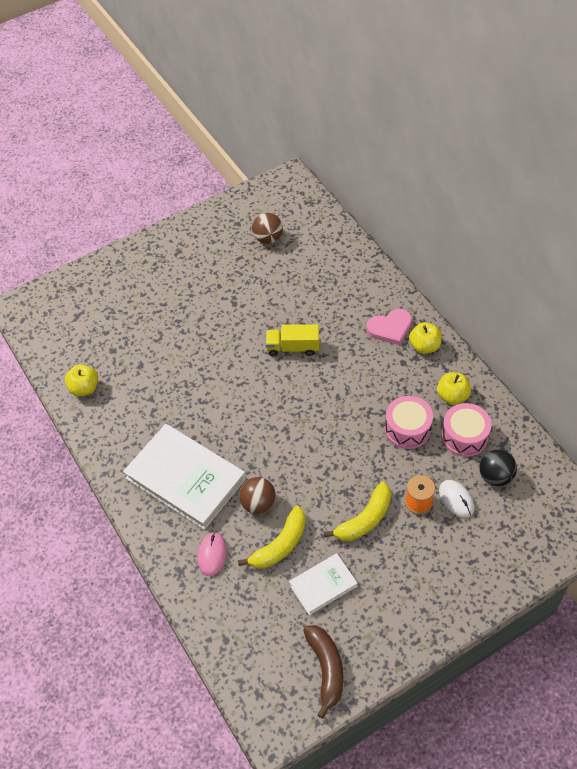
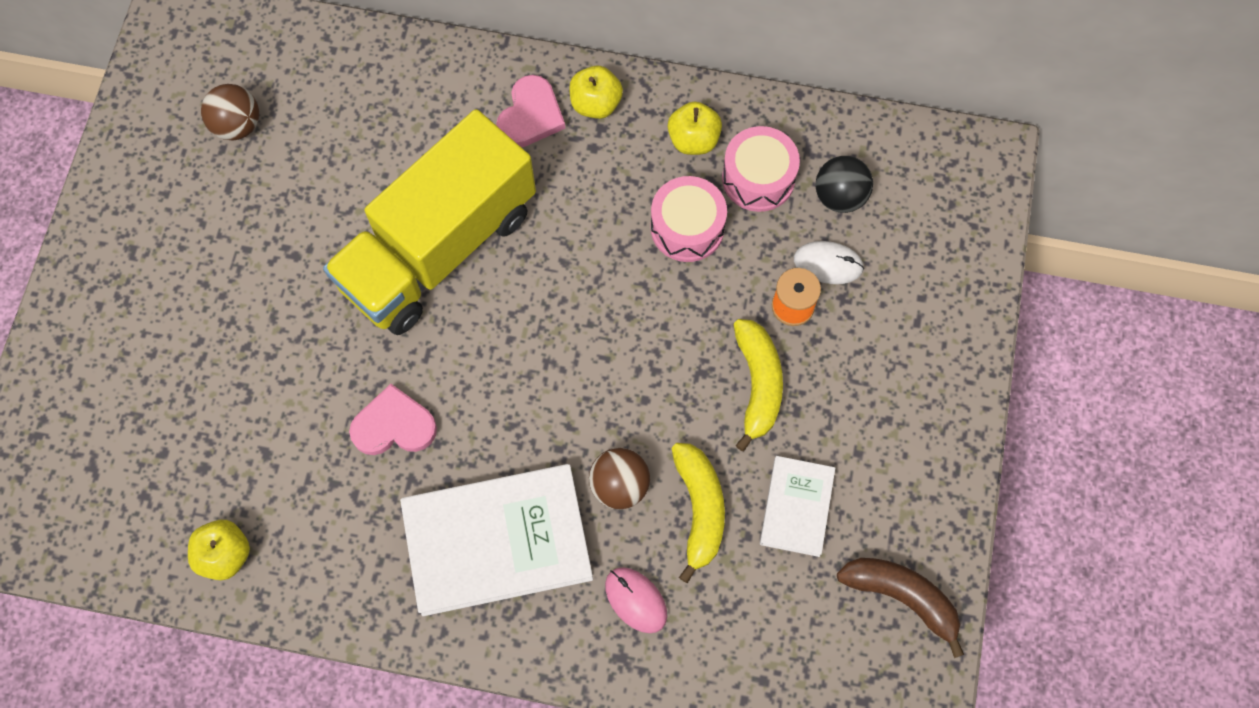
camera: 50 degrees left, 15 degrees up
yellow truck [266,324,319,356] -> yellow truck [323,109,536,335], size x2.32
none -> pink heart [349,384,437,455]

